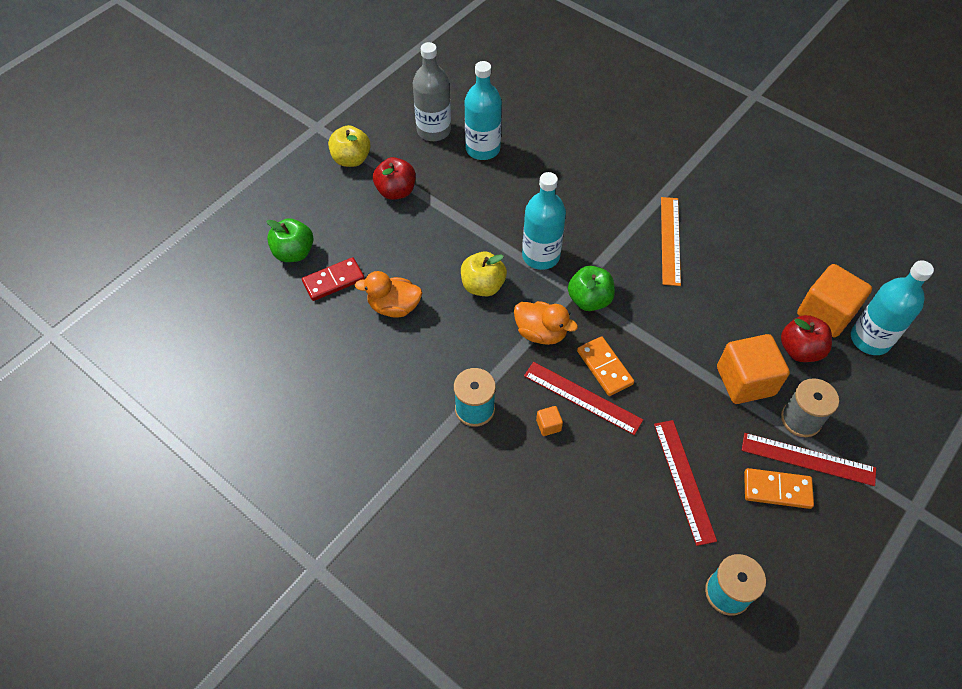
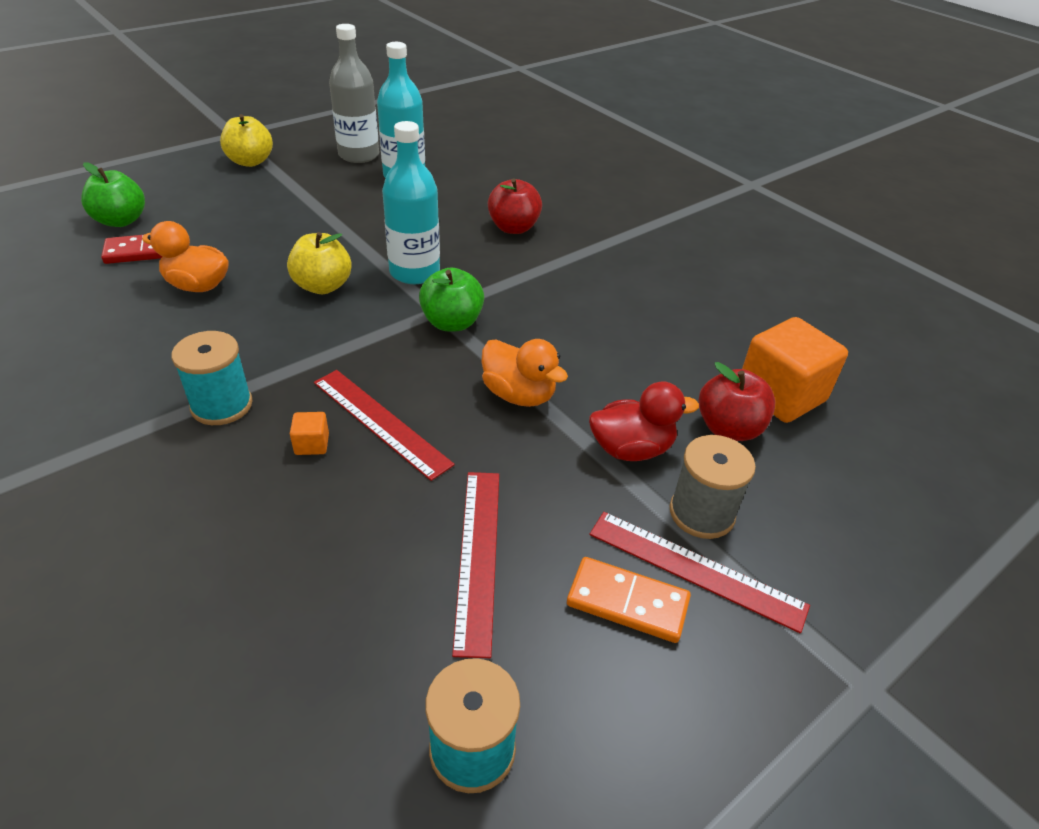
camera: 10 degrees right, 15 degrees down
red apple [373,157,416,200] -> red apple moved to [488,178,542,234]
orange duck [514,301,578,345] -> orange duck moved to [481,339,568,407]
orange domino [577,336,634,396] -> none
orange ruler [661,197,681,286] -> none
orange cube [717,334,790,404] -> red duck [589,382,699,461]
turquoise bottle [851,260,934,355] -> none

